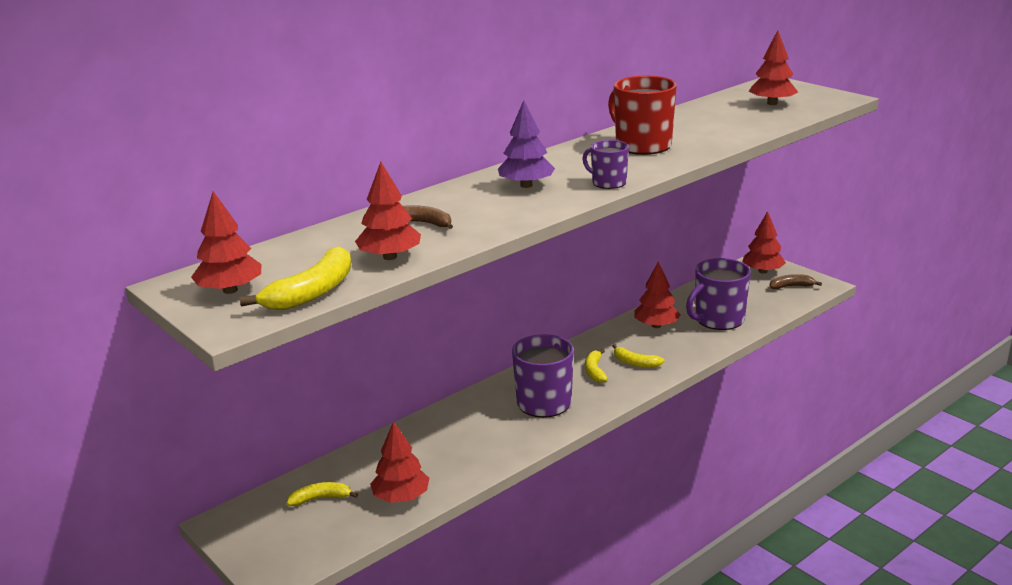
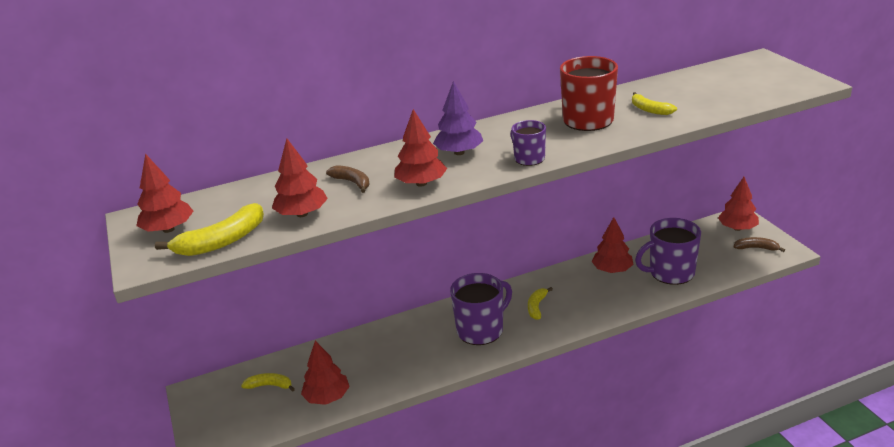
camera: 20 degrees right, 5 degrees up
yellow banana [613,344,665,368] -> yellow banana moved to [632,92,677,115]
red tree [749,30,798,105] -> red tree moved to [394,109,447,187]

